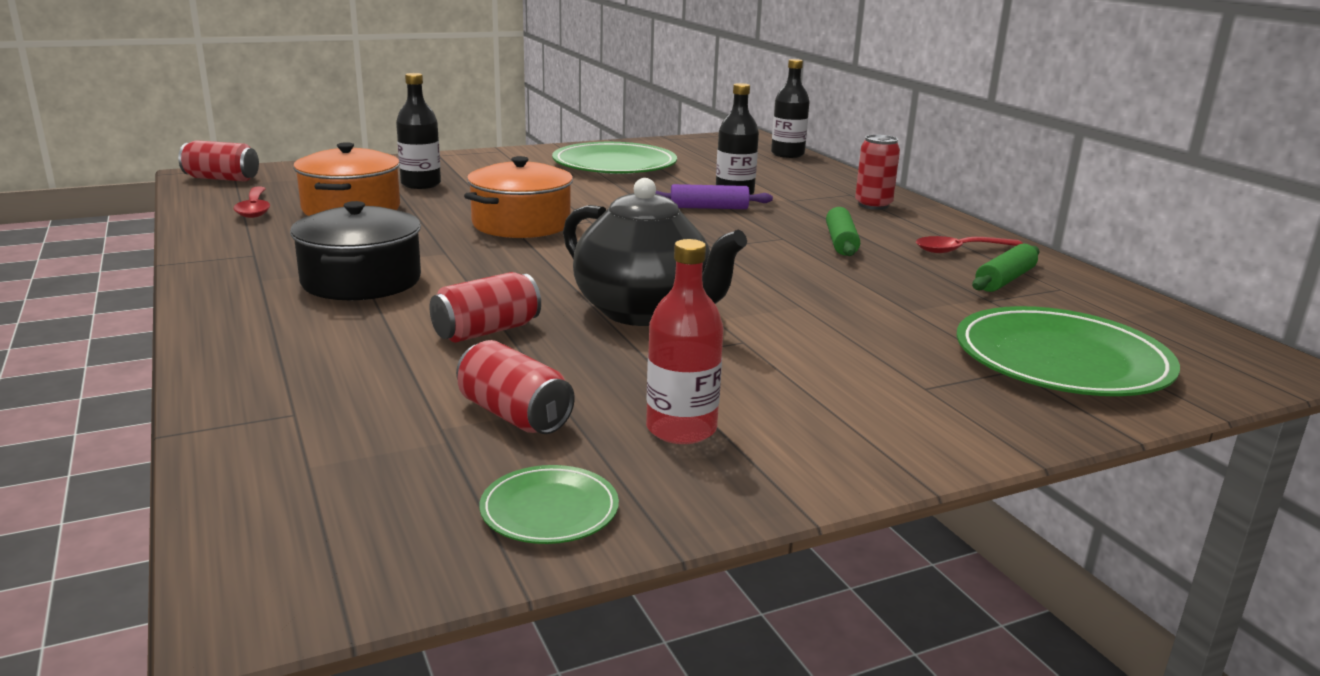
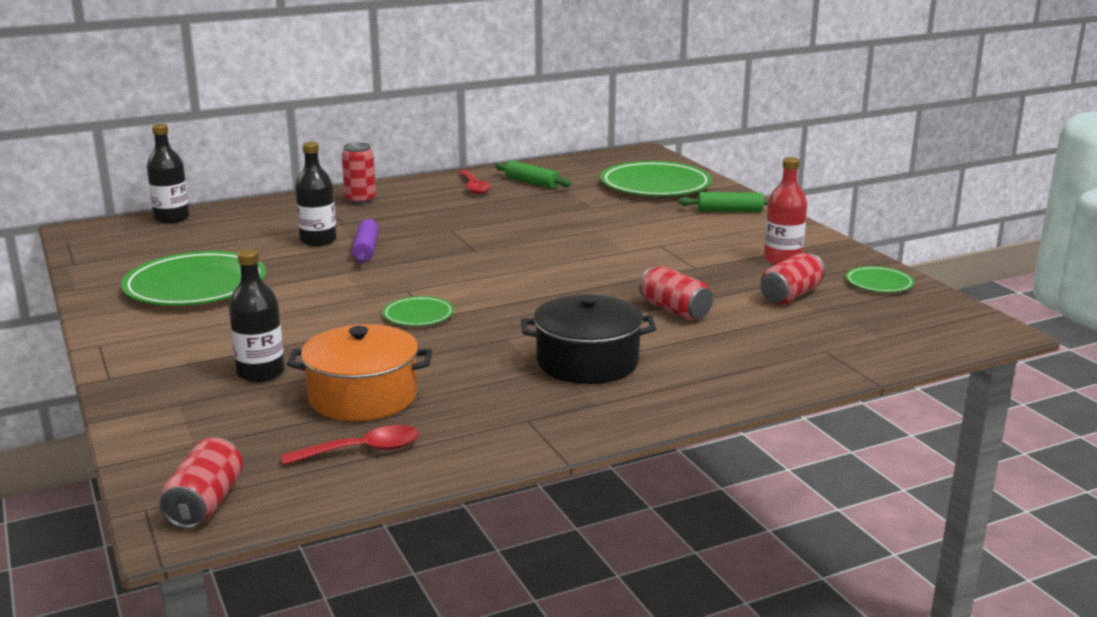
camera: 90 degrees left, 0 degrees up
orange pot [464,156,573,238] -> green plate [383,296,454,326]
black teapot [563,178,747,326] -> none
green rolling pin [826,207,860,256] -> green rolling pin moved to [678,192,768,212]

